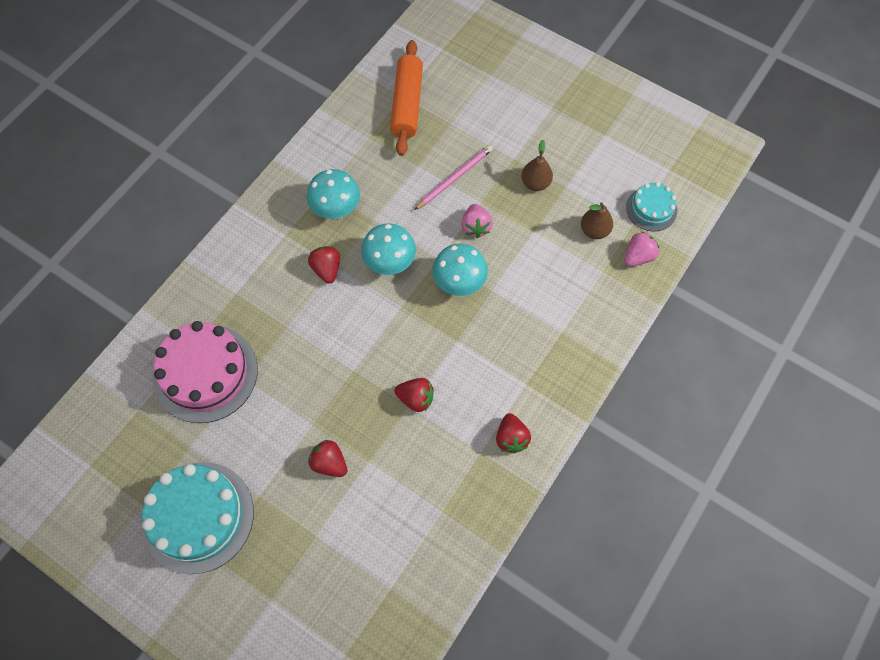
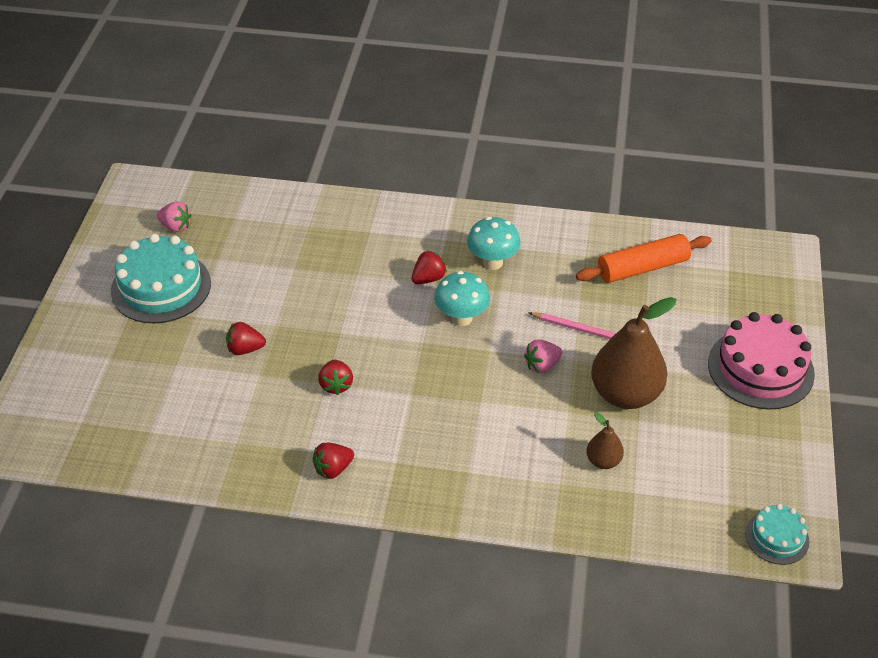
camera: 65 degrees right, 20 degrees down
pink cake [153,321,258,423] -> pink cake moved to [708,312,815,410]
red strawberry [308,440,347,477] -> red strawberry turned 105 degrees counterclockwise [226,322,266,355]
turquoise mushroom [432,244,488,296] -> none
brown pear [521,140,553,191] -> brown pear [591,297,677,409], size x2.11
pink strawberry [624,232,659,266] -> pink strawberry moved to [157,201,192,232]
turquoise cake [626,182,677,231] -> turquoise cake moved to [745,504,809,565]

